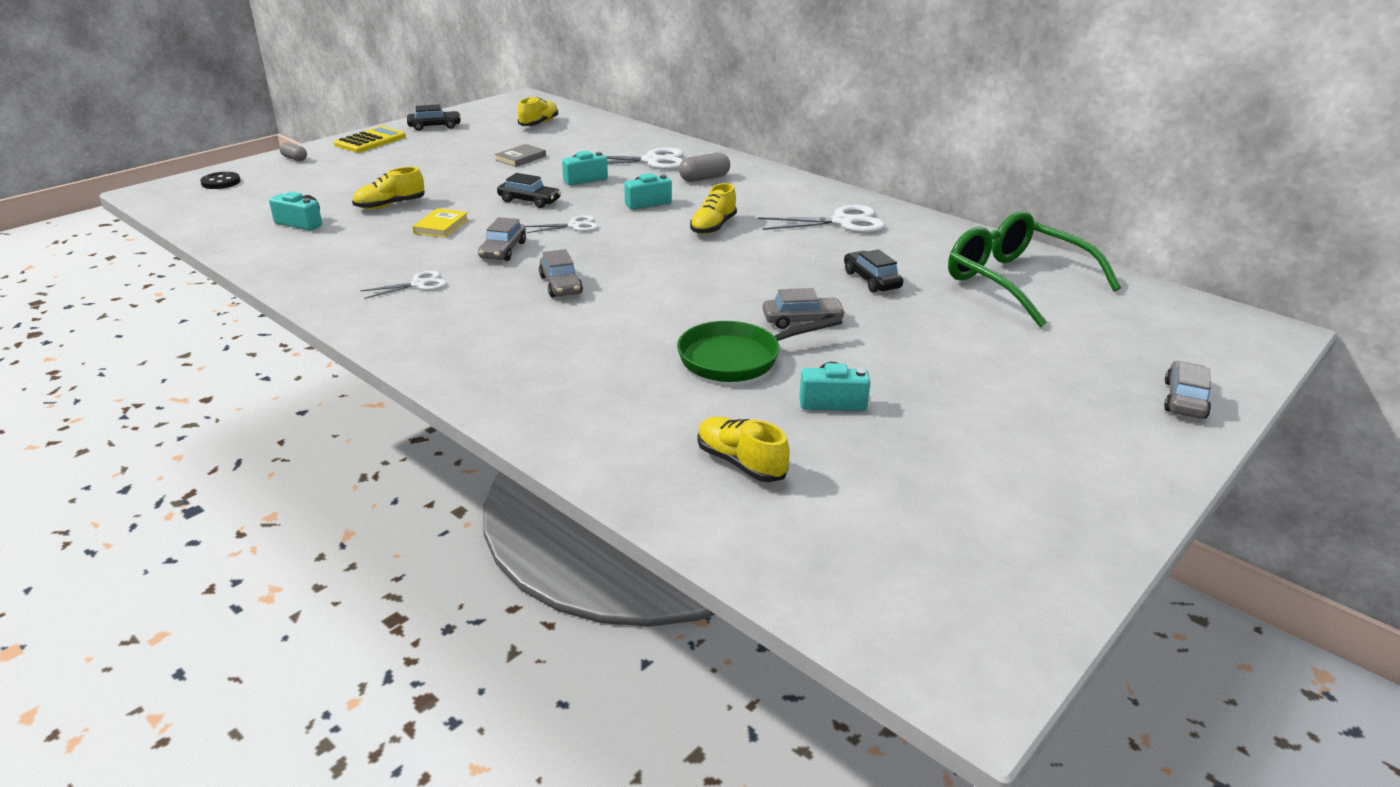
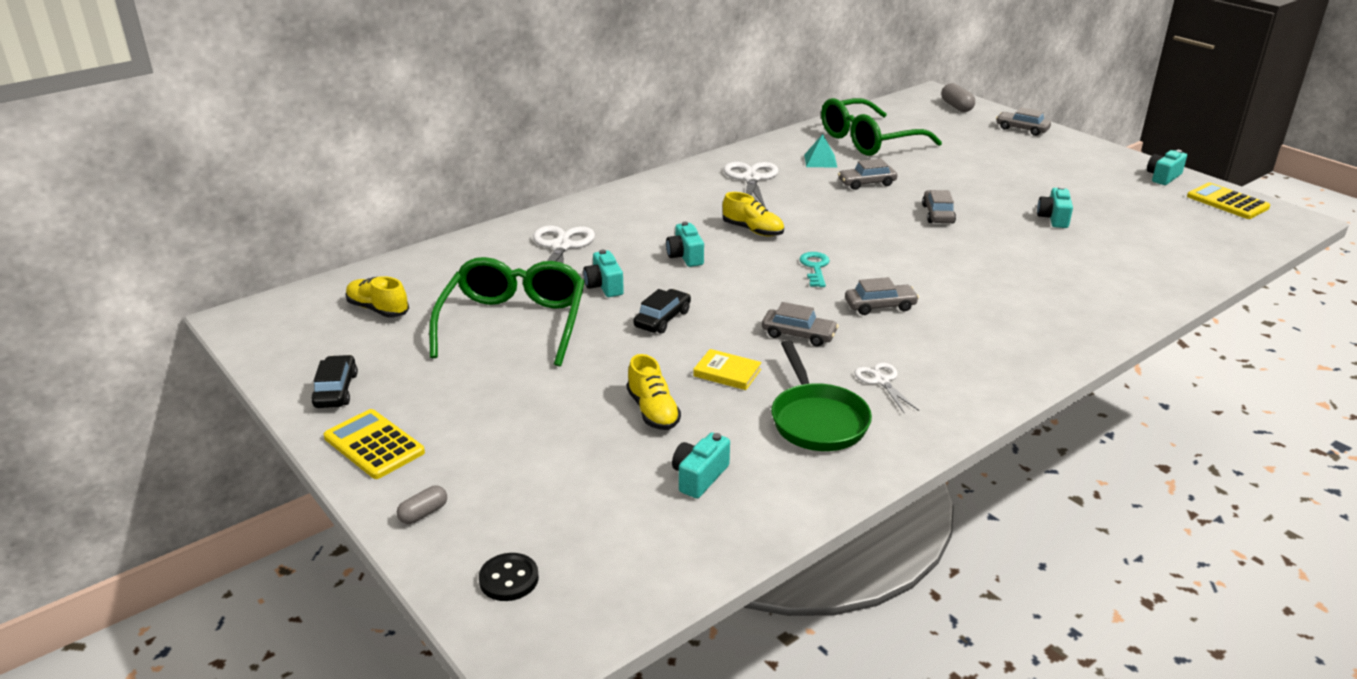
camera: 80 degrees left, 0 degrees up
grey book [495,144,546,167] -> green glasses [429,257,585,367]
white scissors [525,215,599,233] -> none
green pan [677,316,842,382] -> green pan moved to [771,340,872,451]
grey capsule [679,153,730,182] -> grey capsule moved to [941,83,975,112]
yellow shoe [697,417,790,482] -> none
black car [844,249,903,292] -> grey car [838,159,897,190]
none -> turquoise key [799,252,830,287]
none -> turquoise pyramid [804,134,837,168]
none -> turquoise camera [1147,150,1187,185]
none -> yellow calculator [1187,182,1270,219]

